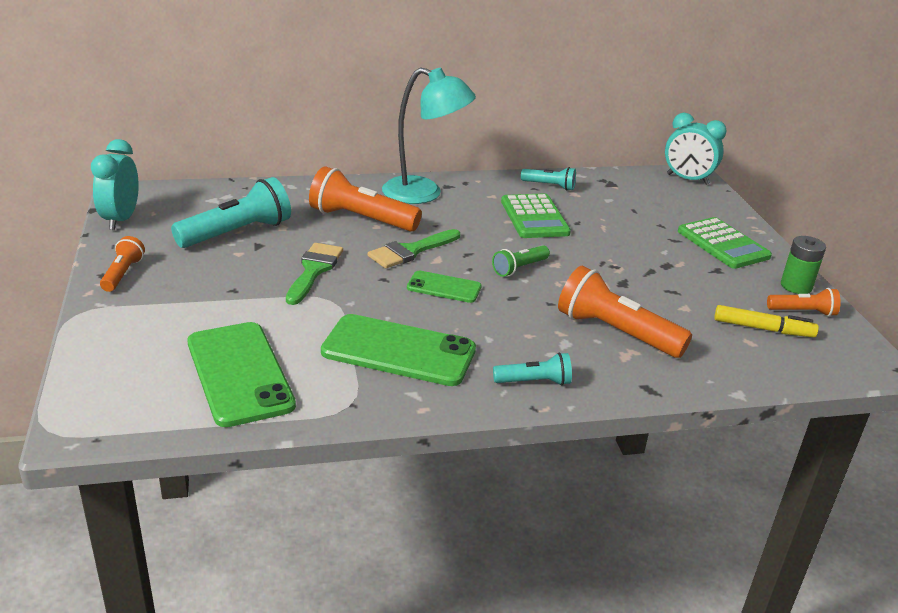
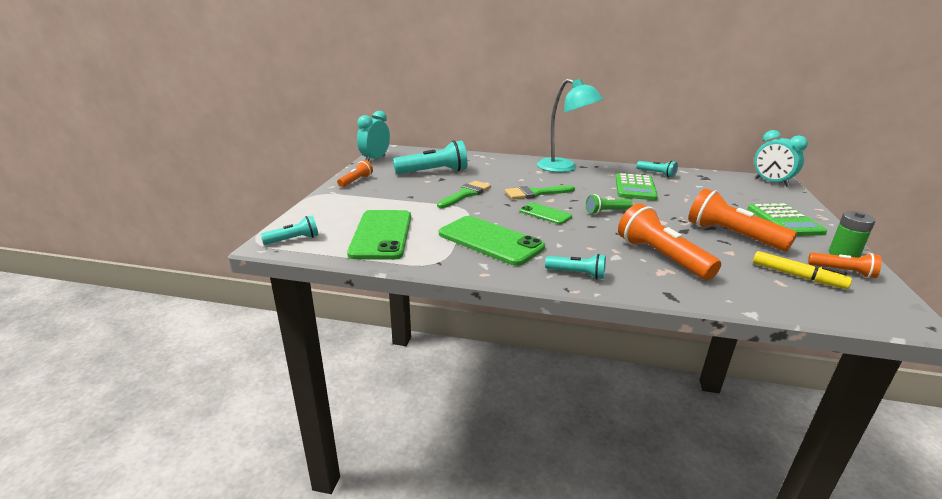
camera: 25 degrees right, 5 degrees down
orange flashlight [309,166,422,232] -> orange flashlight moved to [688,188,797,251]
none -> turquoise flashlight [260,215,319,245]

